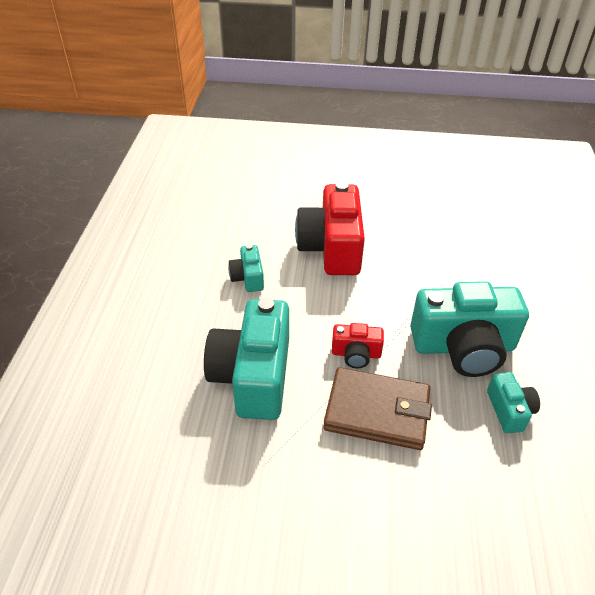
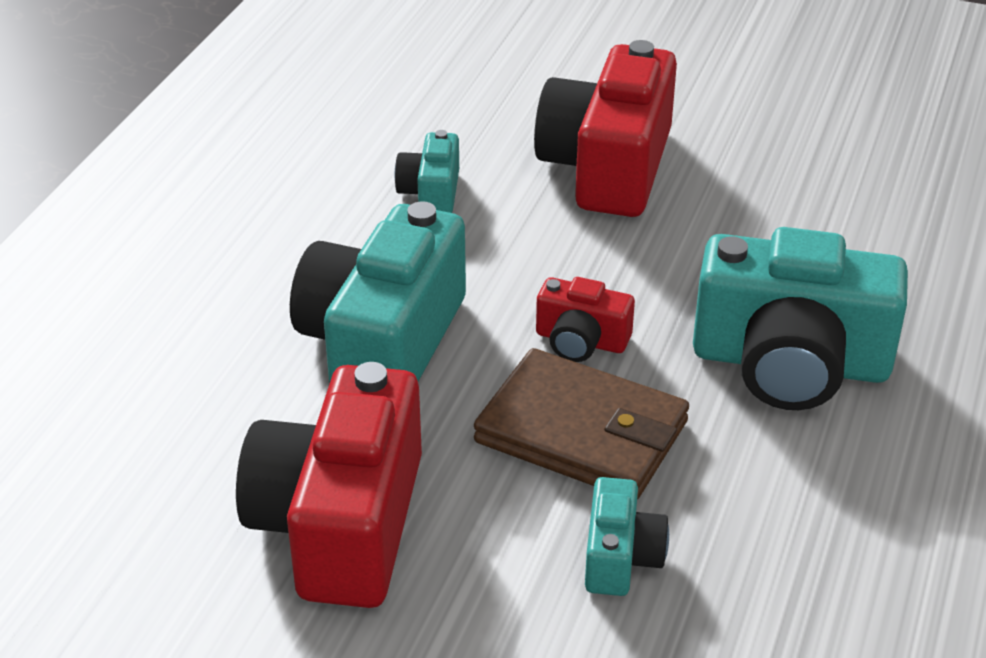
camera: 15 degrees right, 5 degrees down
turquoise camera [487,372,540,433] -> turquoise camera moved to [585,477,669,596]
none -> red camera [236,362,422,608]

